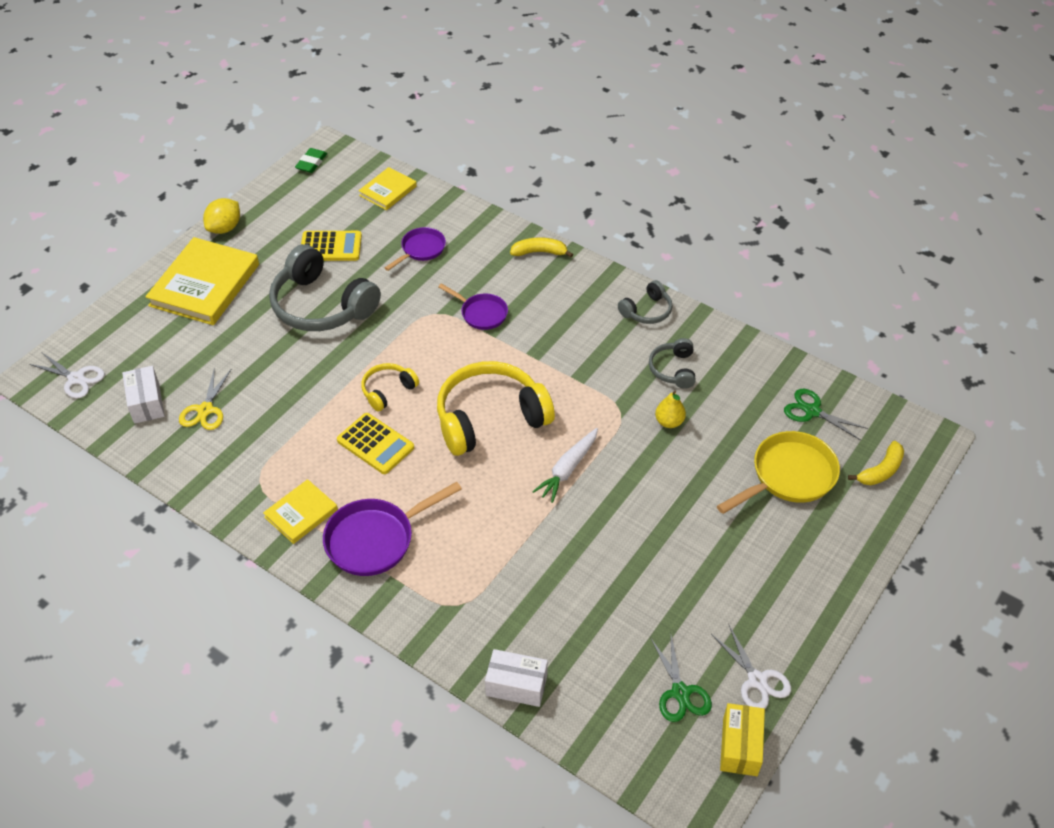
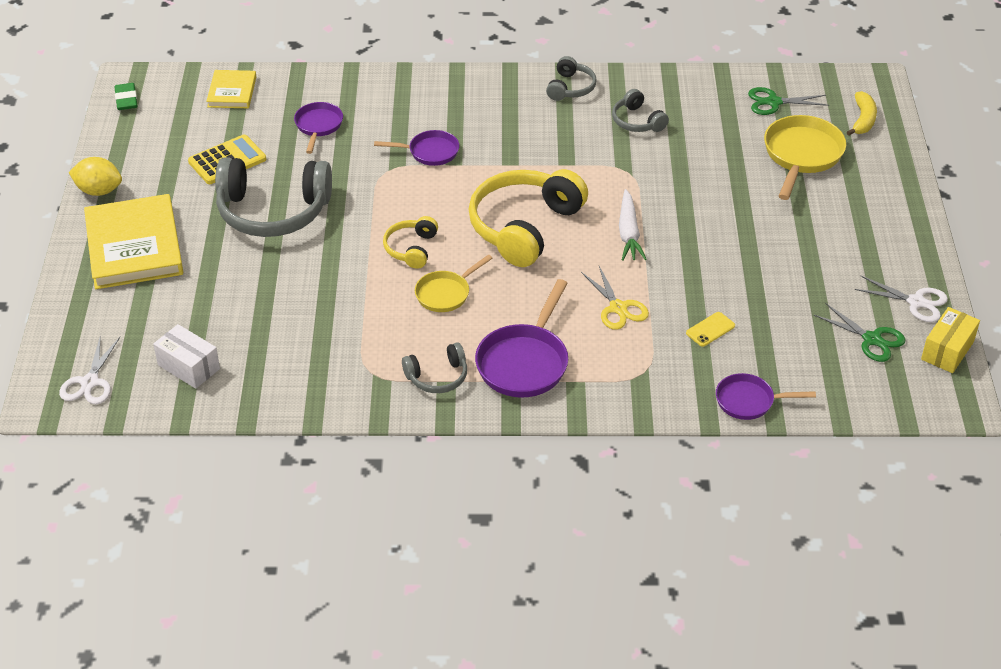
camera: 35 degrees left, 5 degrees down
white scissors [29,353,105,398] -> white scissors turned 105 degrees clockwise [59,335,120,404]
yellow scissors [179,367,231,430] -> yellow scissors moved to [581,266,649,330]
yellow lemon [203,198,240,234] -> yellow lemon turned 75 degrees counterclockwise [68,157,122,196]
yellow book [263,479,338,544] -> grey headphones [402,342,467,393]
yellow calculator [337,413,414,474] -> yellow pan [415,254,493,312]
white box [485,649,548,707] -> purple pan [716,373,816,420]
yellow banana [510,237,573,257] -> none
yellow pear [655,390,686,428] -> none
yellow box [720,703,765,776] -> yellow box turned 60 degrees clockwise [921,307,980,373]
none -> yellow phone [686,312,735,347]

